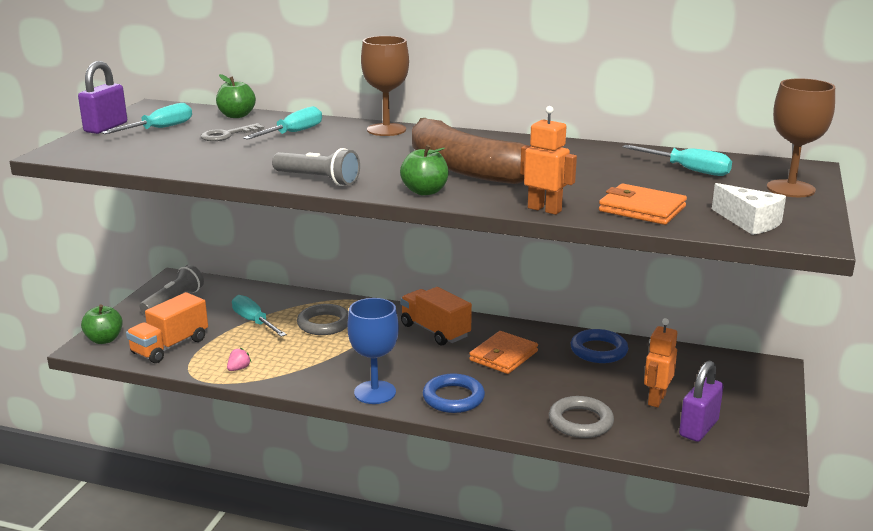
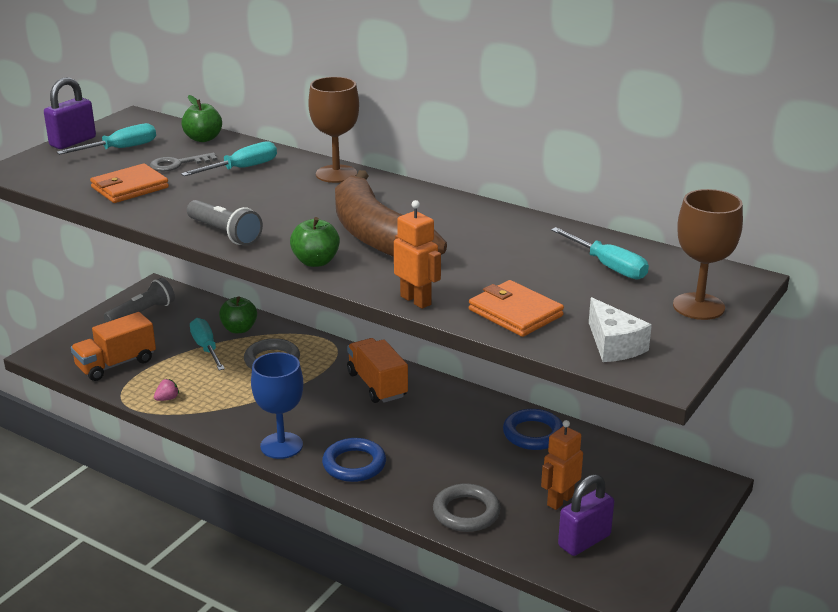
camera: 15 degrees right, 5 degrees up
green apple [81,305,123,344] -> green apple moved to [219,296,257,333]
orange wallet [469,331,538,374] -> orange wallet moved to [90,164,169,203]

